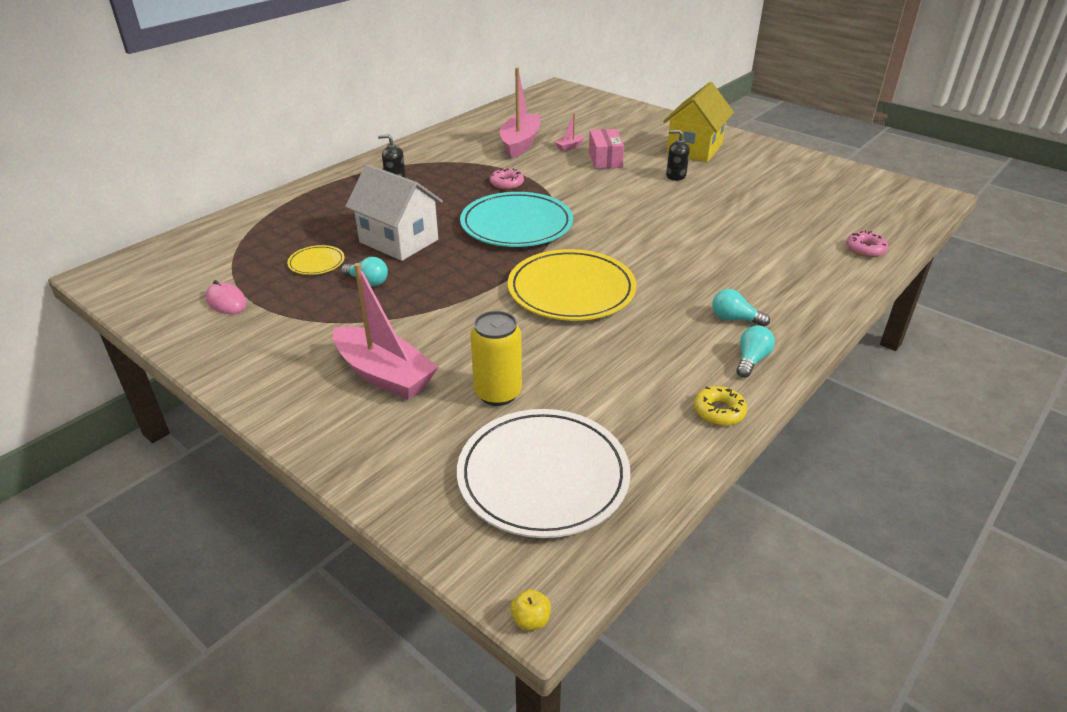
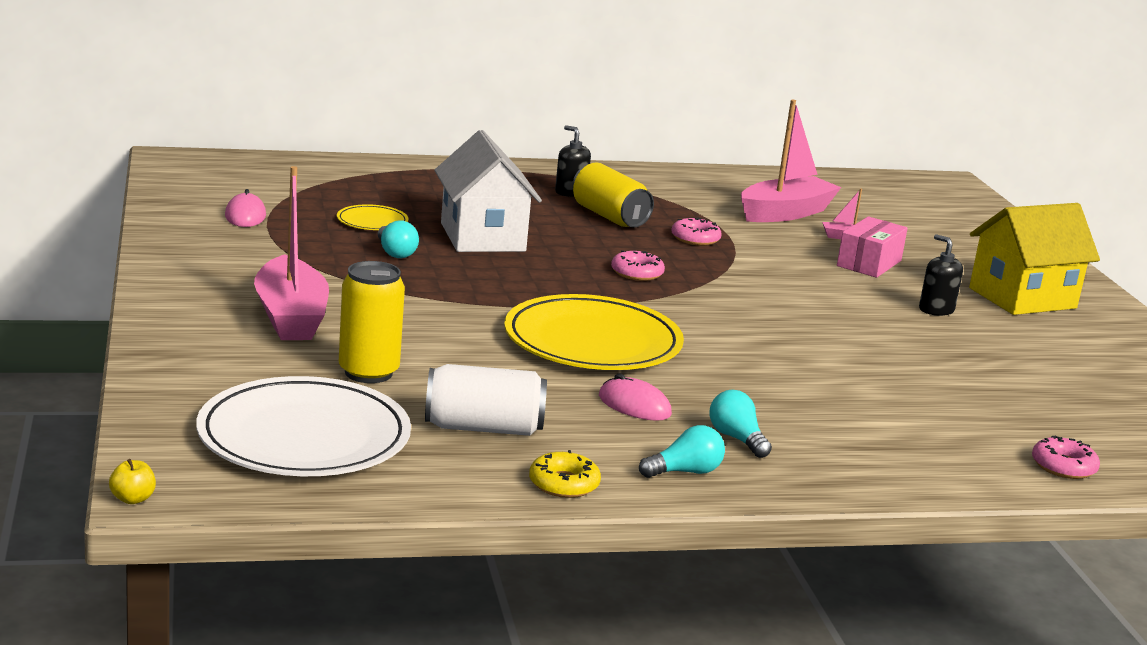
camera: 35 degrees right, 15 degrees down
turquoise plate [460,192,573,247] -> pink donut [611,250,665,281]
none -> white can [425,364,547,436]
none -> yellow can [572,162,654,228]
none -> pink mouse [599,374,672,421]

